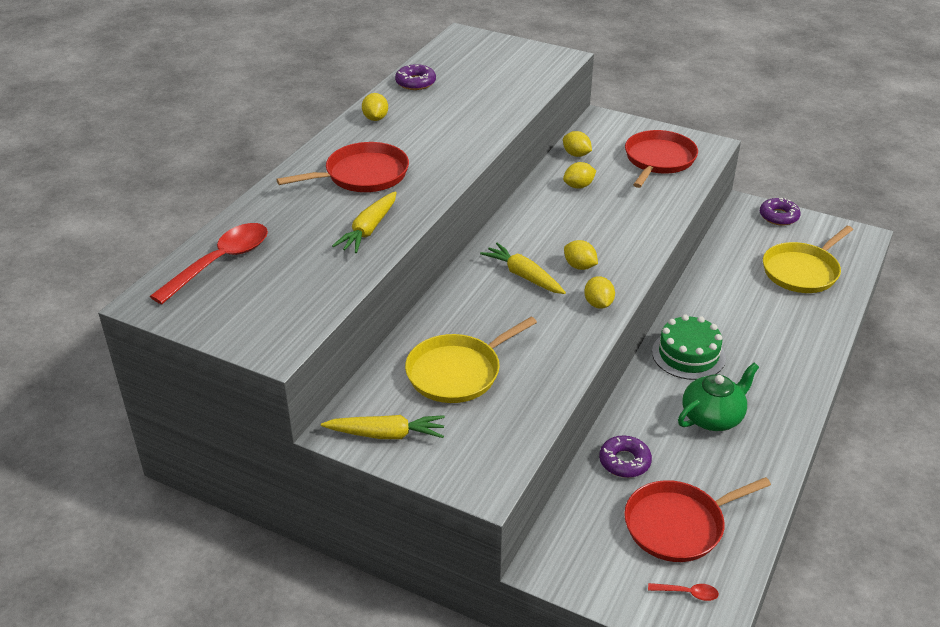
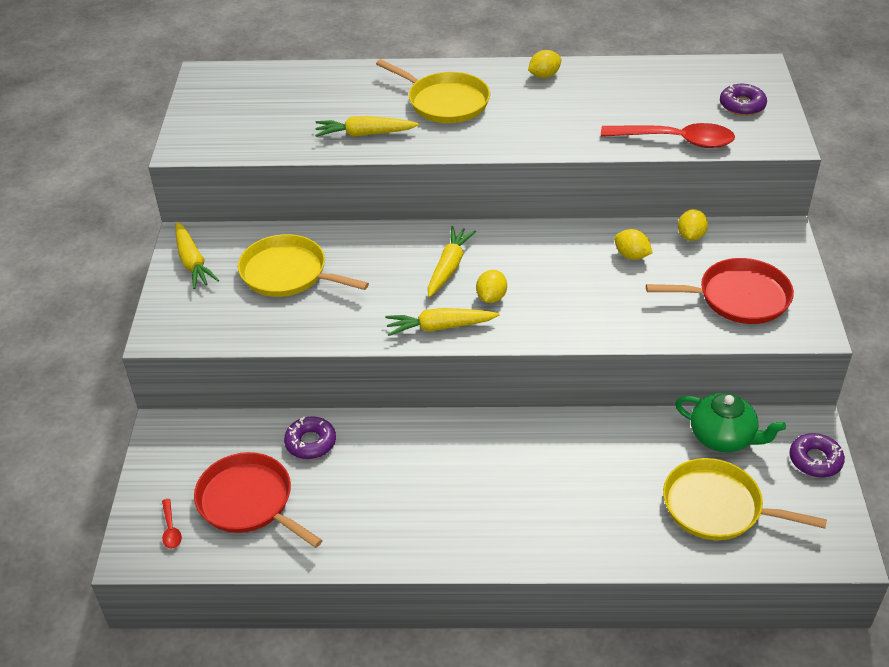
camera: 65 degrees right, 5 degrees up
red spoon [150,223,268,304] -> red spoon moved to [601,123,735,148]
red pan [276,142,409,192] -> yellow pan [376,59,490,123]
purple donut [395,64,436,90] -> purple donut moved to [720,84,767,116]
yellow lemon [584,276,615,309] -> yellow carrot [385,308,500,336]
green cake [652,314,726,380] -> none
green teapot [678,363,759,431] -> green teapot moved to [675,393,786,452]

